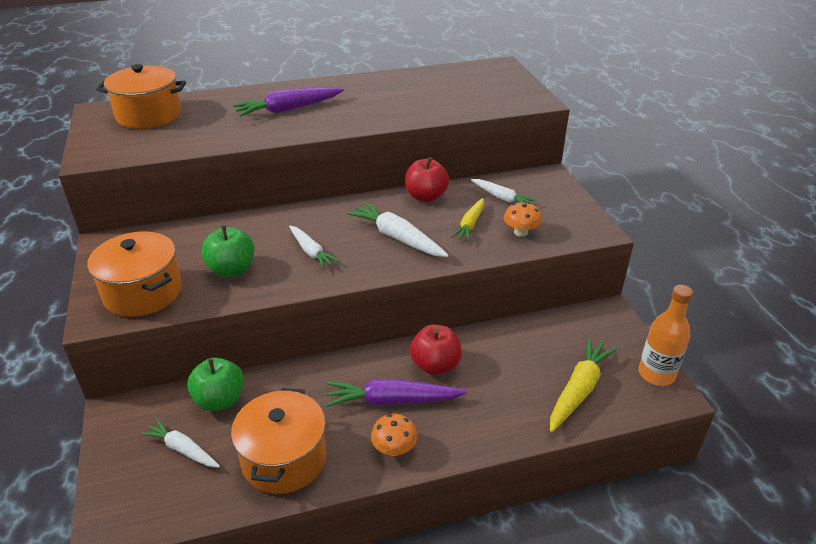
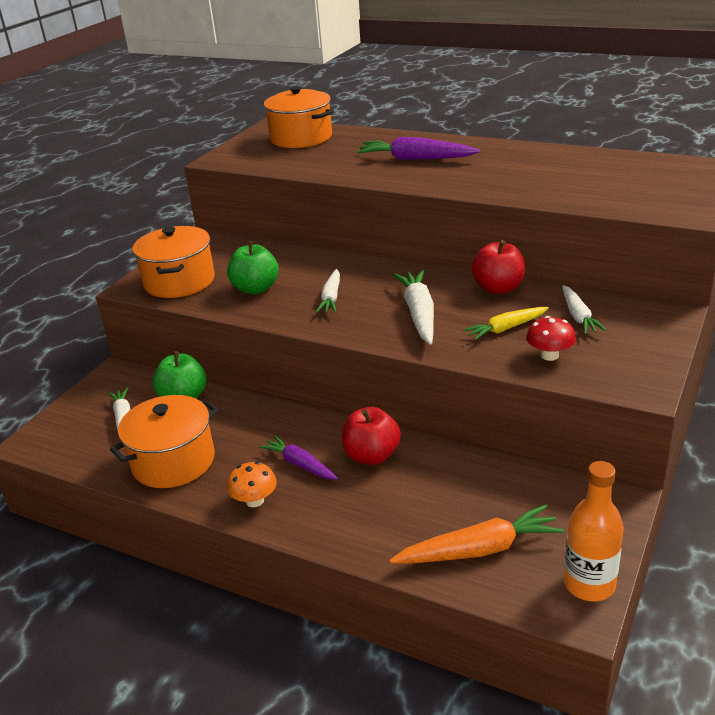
camera: 45 degrees right, 5 degrees down
purple carrot [325,379,467,407] -> purple carrot [259,435,338,480], size x0.64
orange mushroom [504,202,542,237] -> red mushroom [526,316,576,361]
yellow carrot [550,337,617,432] -> orange carrot [389,504,564,564]

